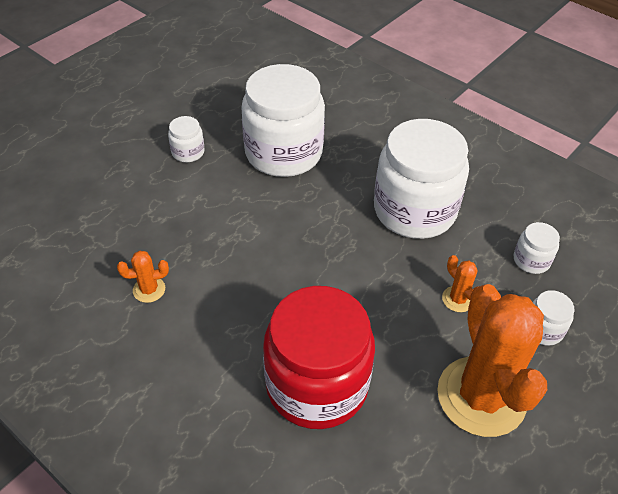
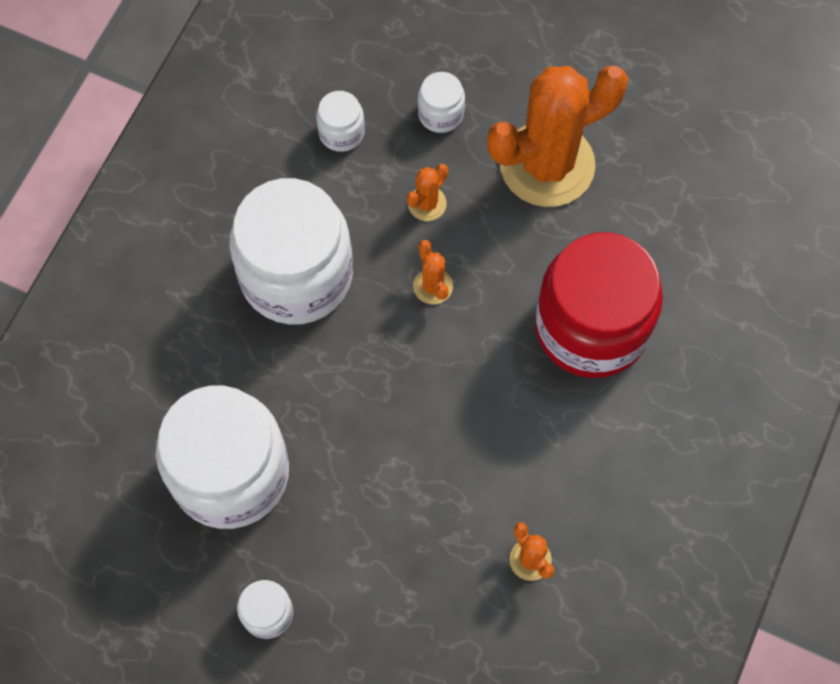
camera: 105 degrees left, 20 degrees up
none -> orange cactus [413,240,453,304]

